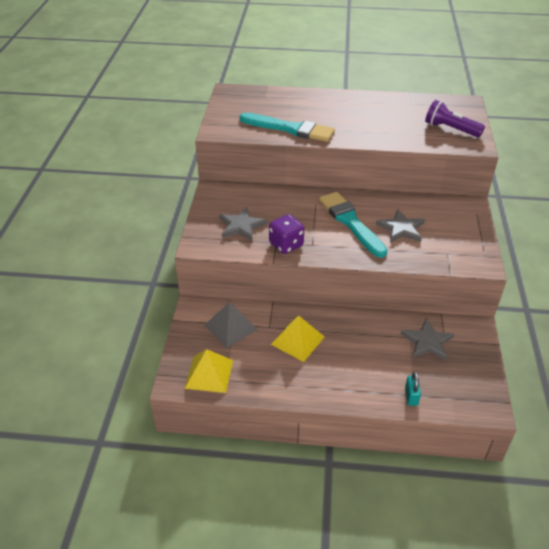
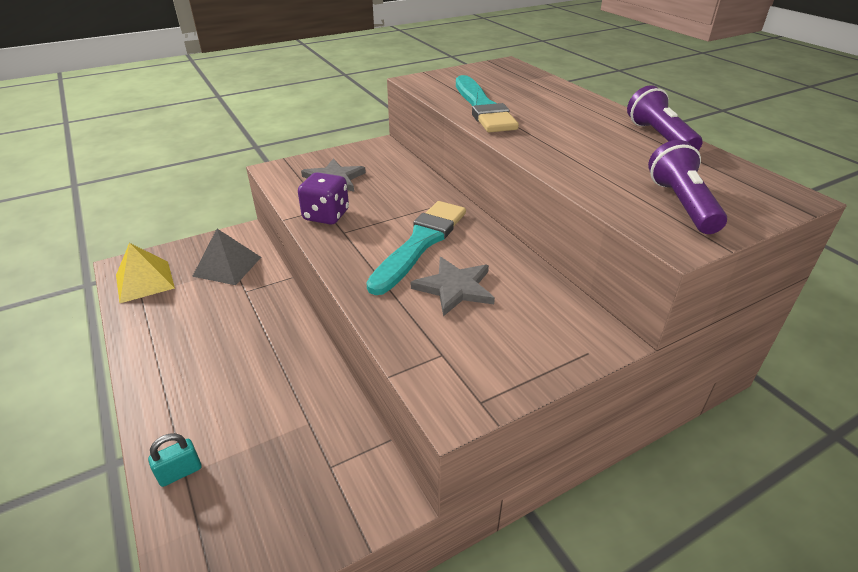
camera: 55 degrees right, 5 degrees down
yellow pyramid [271,316,325,362] -> none
grey star [401,318,454,360] -> none
none -> purple flashlight [627,85,702,150]

